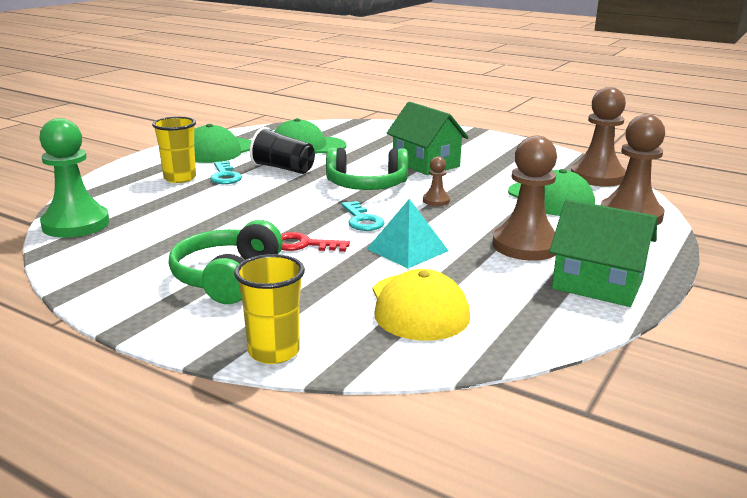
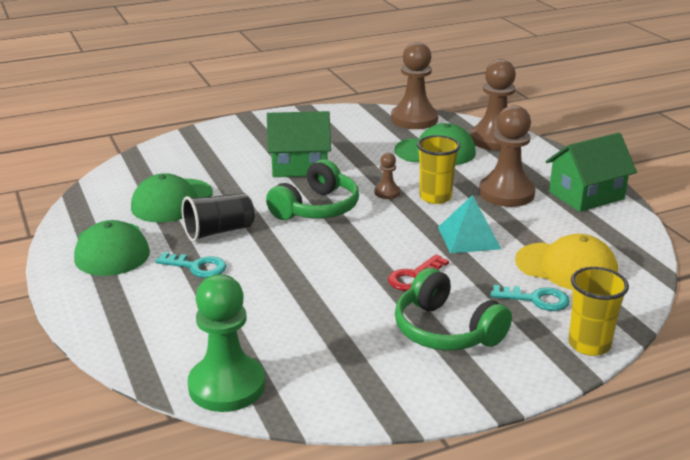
camera: 55 degrees left, 5 degrees up
yellow cup [152,117,196,183] -> yellow cup moved to [417,135,460,204]
turquoise key [341,201,384,231] -> turquoise key moved to [491,285,570,311]

